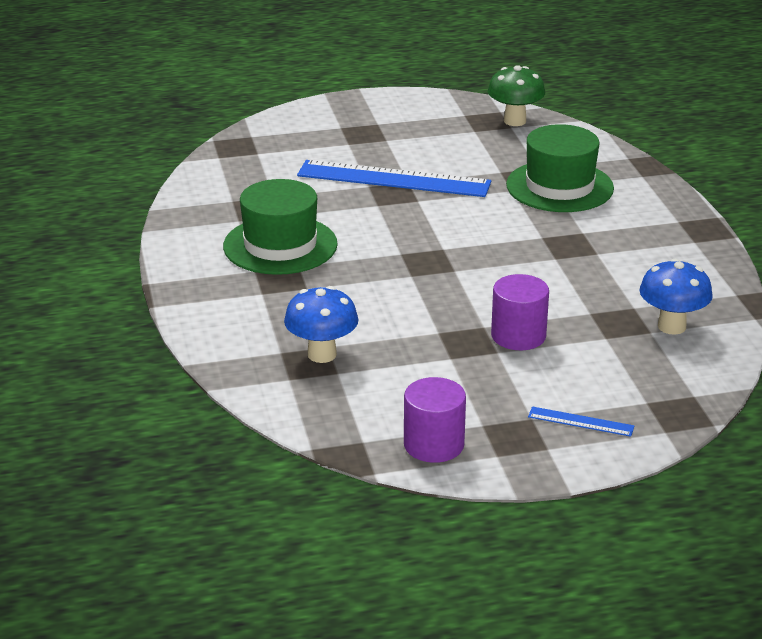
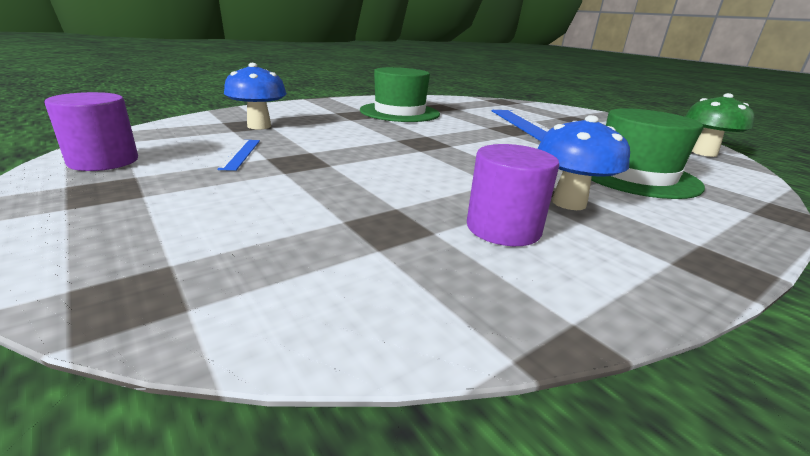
camera: 65 degrees right, 5 degrees down
purple cylinder [491,274,549,350] -> purple cylinder moved to [467,144,559,246]
blue ruler [528,406,634,437] -> blue ruler moved to [217,140,260,171]
blue mushroom [639,259,713,335] -> blue mushroom moved to [538,115,630,210]

